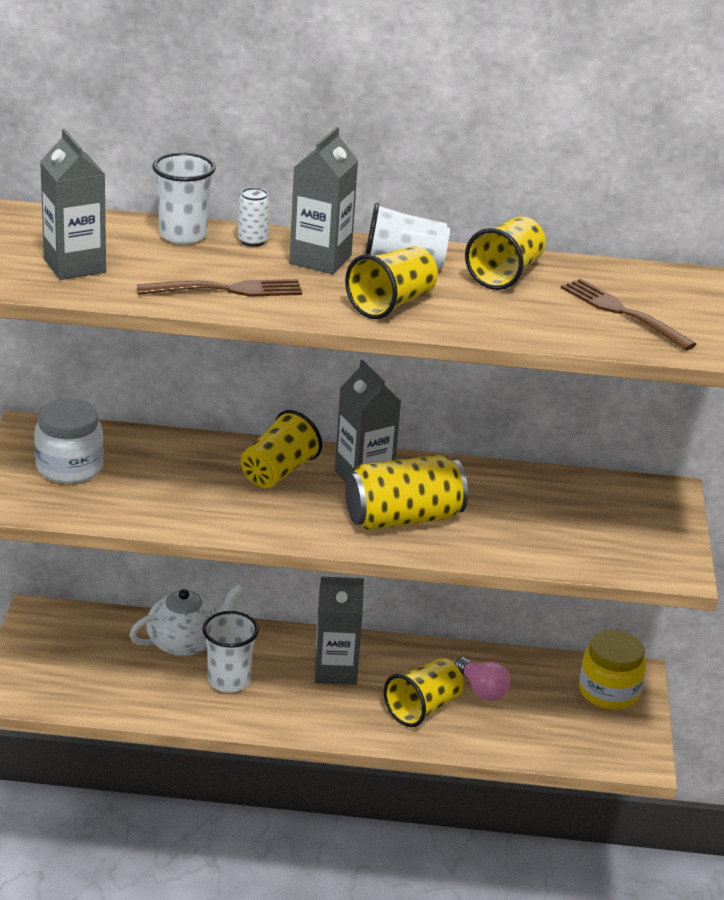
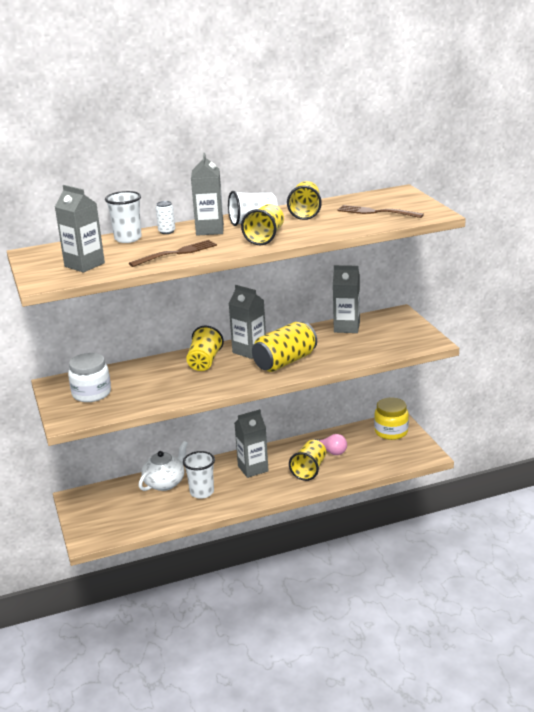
camera: 20 degrees left, 5 degrees down
none -> grey carton [333,265,360,333]

